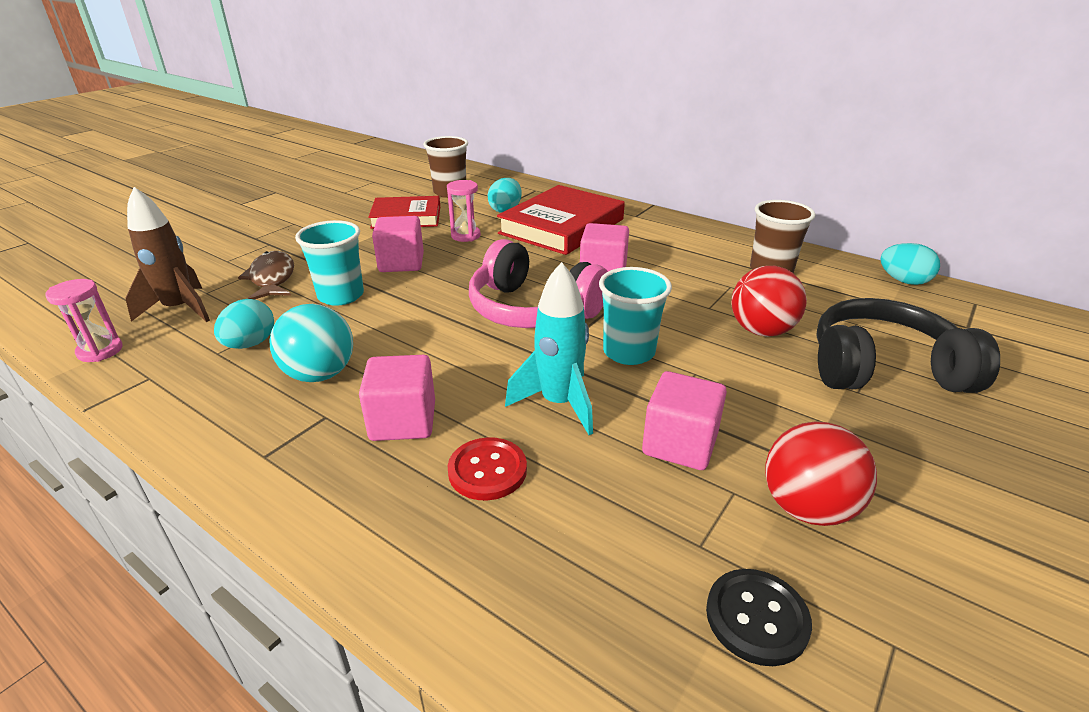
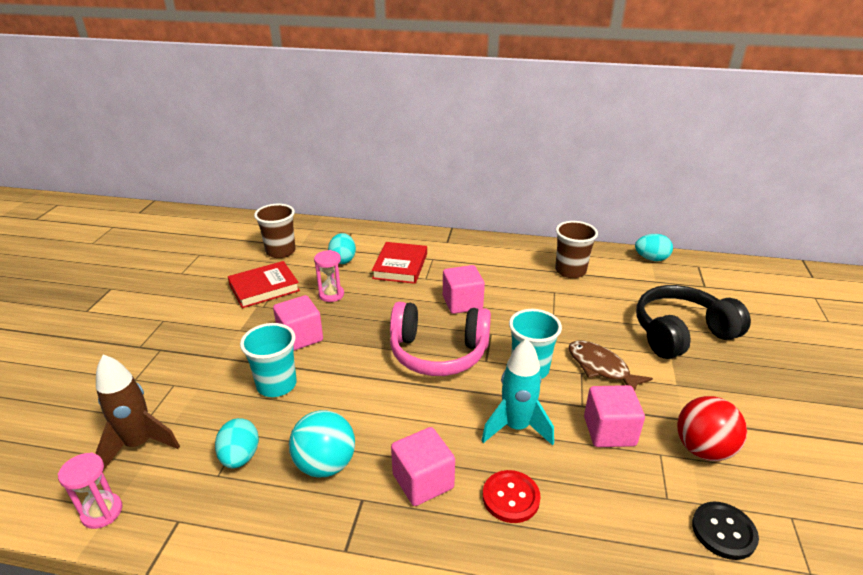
camera: 25 degrees left, 0 degrees up
brown fish [238,251,294,299] -> brown fish moved to [569,341,653,391]
red book [497,185,625,255] -> red book [372,242,427,284], size x0.64
red ball [732,266,807,337] -> none

